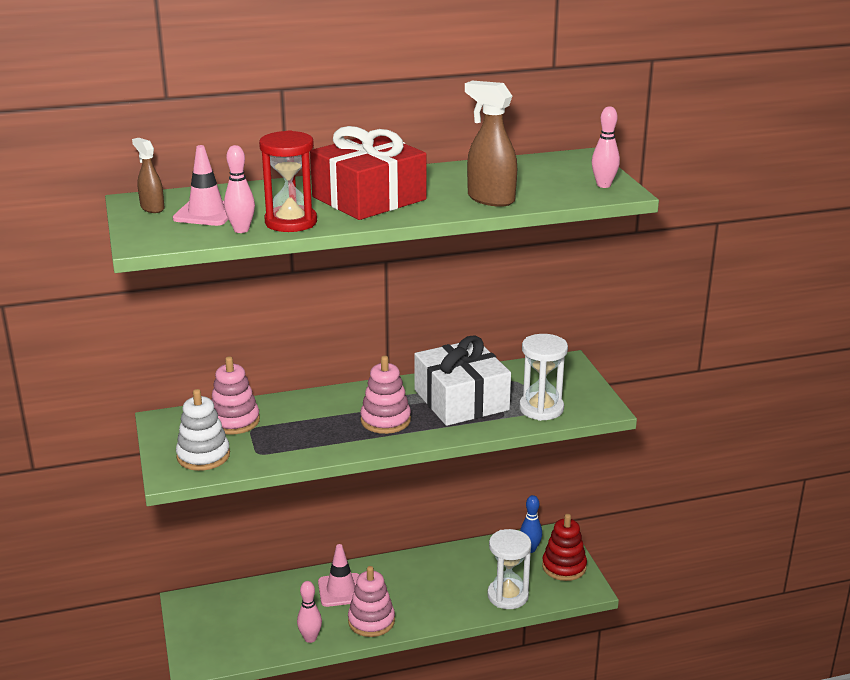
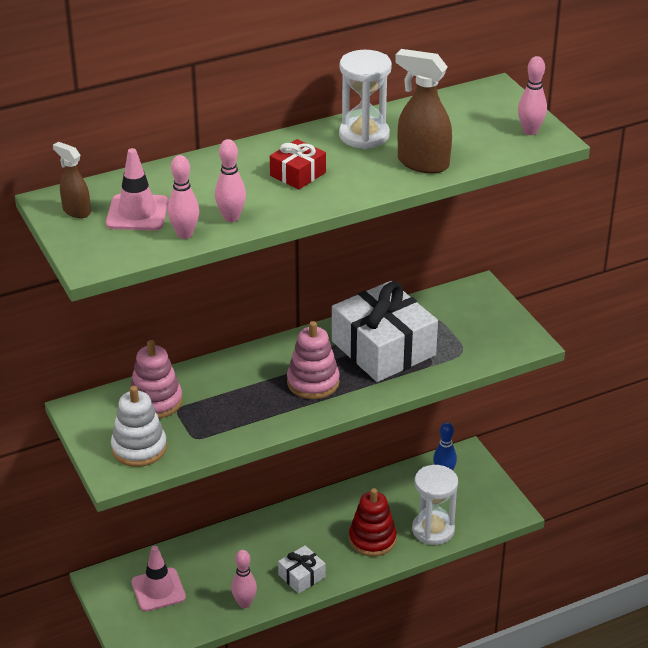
camera: 10 degrees left, 10 degrees up
red hourglass [259,130,317,232] -> pink bowling pin [215,139,246,222]
red gift [310,126,427,220] -> red gift [270,139,326,190], size x0.47
pink traffic cone [318,544,359,607] -> pink traffic cone moved to [131,546,186,612]
pink stacking toy [348,566,395,637] -> white gift [278,545,326,594]
white hourglass [519,334,568,421] -> white hourglass moved to [339,50,392,149]
red stacking toy [542,514,587,581] -> red stacking toy moved to [349,488,397,556]

